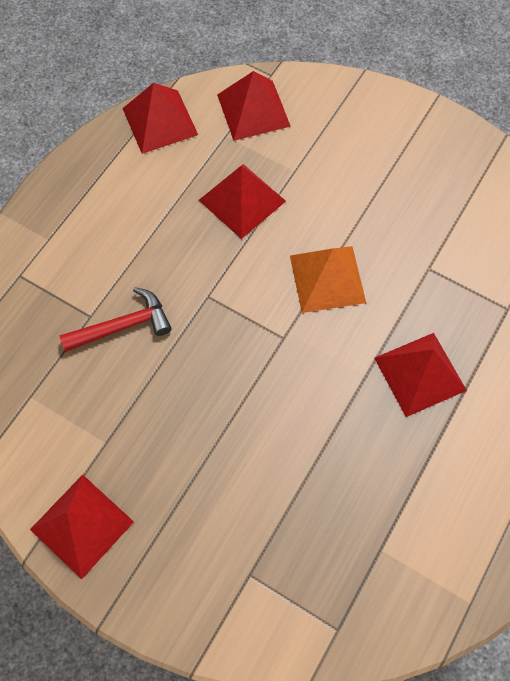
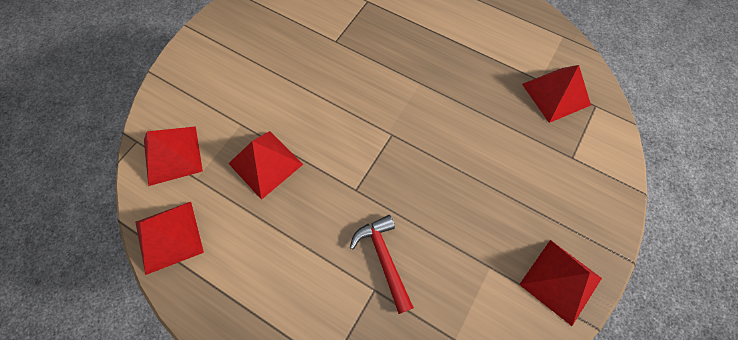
camera: 90 degrees left, 0 degrees up
orange pyramid [290,246,366,313] -> none
red pyramid [375,333,467,417] -> red pyramid moved to [522,65,591,123]

